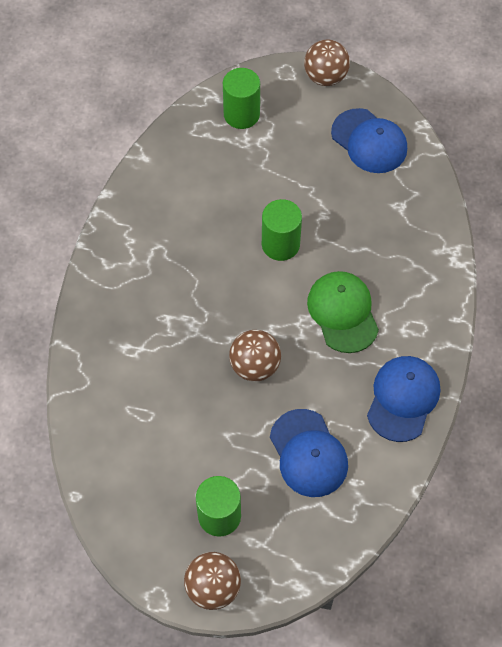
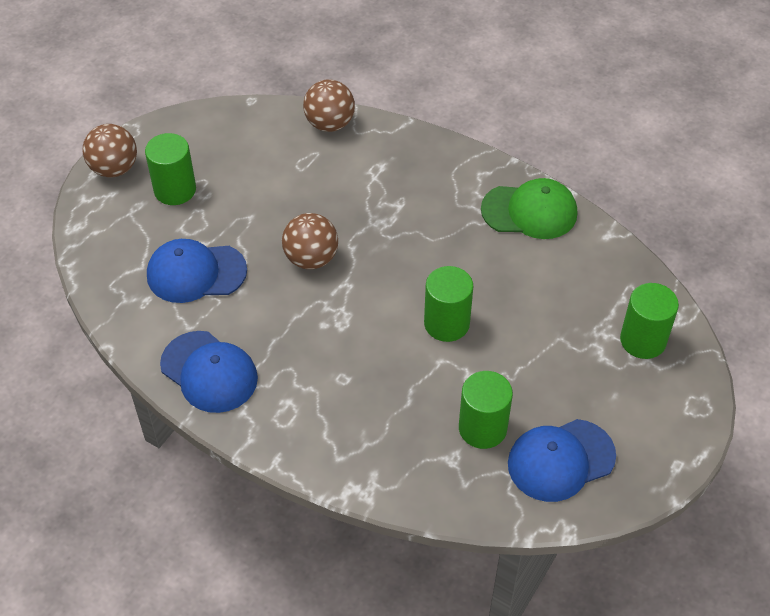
camera: 110 degrees right, 10 degrees down
brown ball [304,39,350,86] -> brown ball moved to [303,79,355,132]
green cap [307,271,379,353] -> green cap moved to [481,178,577,239]
none -> green cylinder [459,371,513,449]

